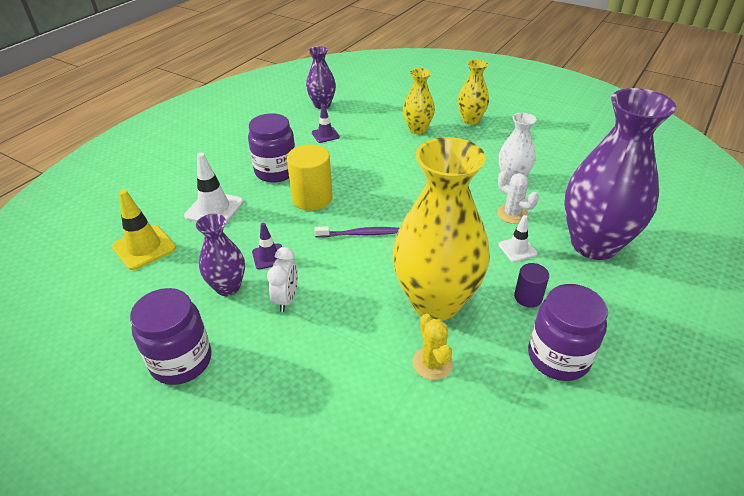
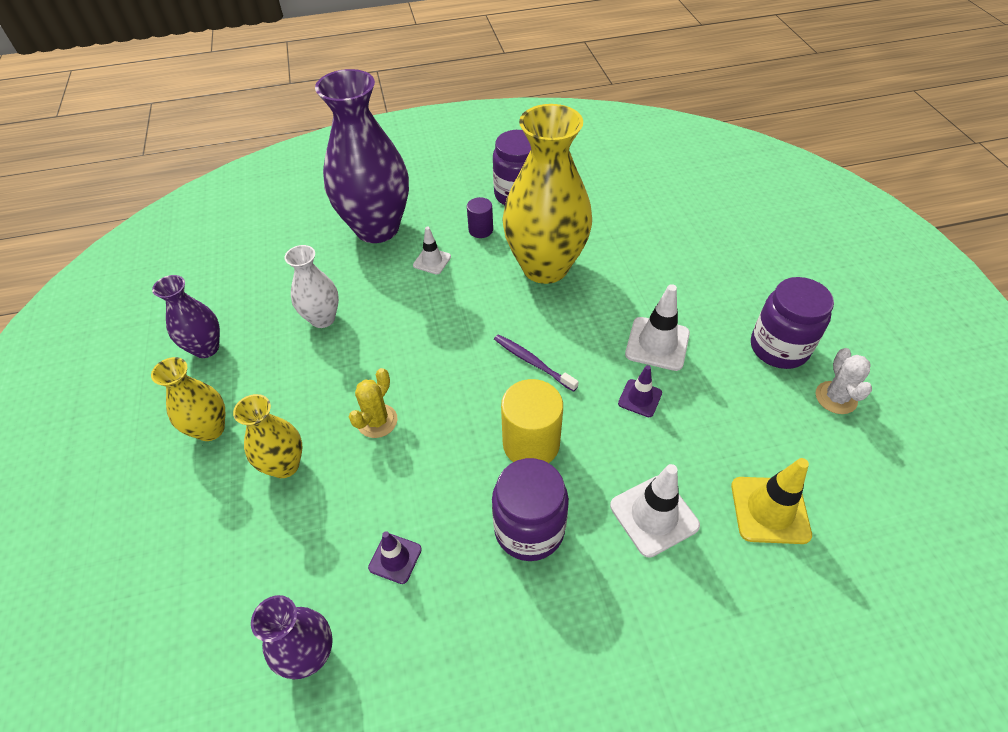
camera: 135 degrees left, 10 degrees up
purple vase [196,214,245,296] -> purple vase moved to [152,275,220,358]
white clock [267,247,298,312] -> white traffic cone [625,284,690,371]
yellow cactus [413,313,453,380] -> yellow cactus moved to [349,368,398,438]
white cactus [497,171,539,224] -> white cactus moved to [815,348,872,414]

